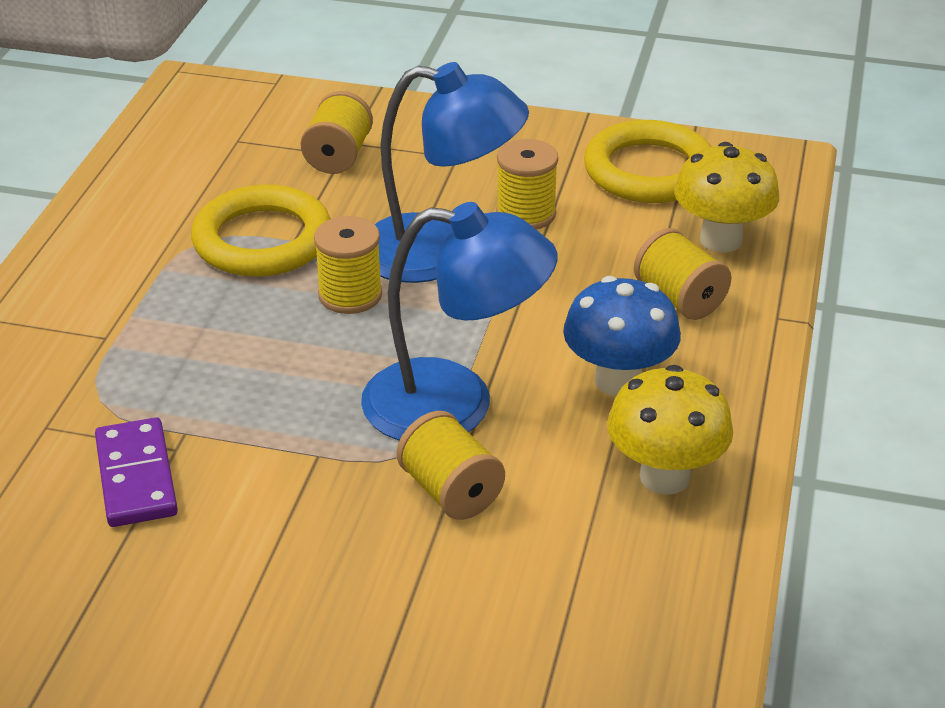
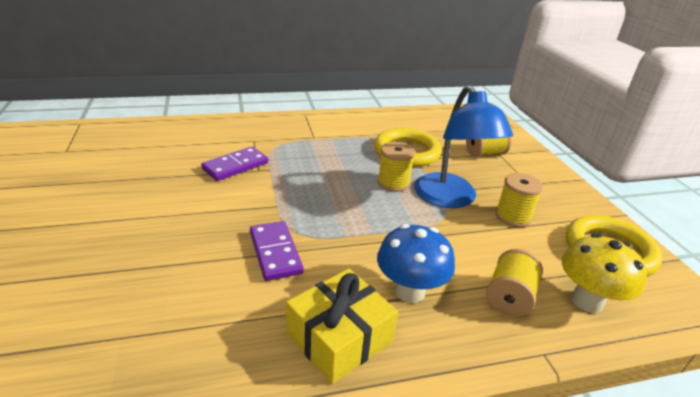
camera: 60 degrees right, 5 degrees down
blue lamp [361,202,558,441] -> none
yellow spool [397,411,505,520] -> purple domino [250,221,304,281]
yellow mushroom [607,365,733,495] -> yellow gift [286,269,398,384]

